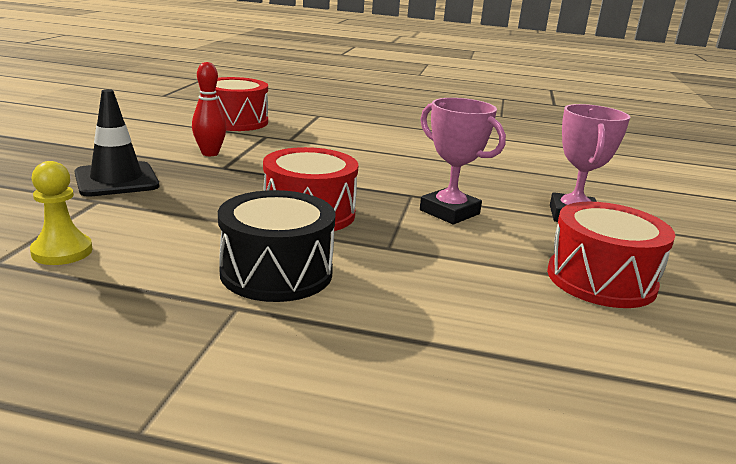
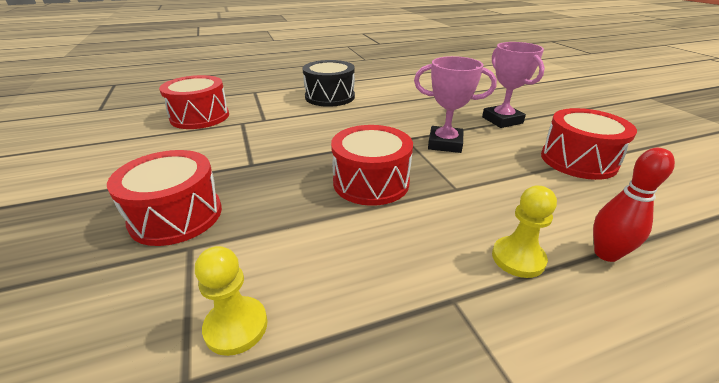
camera: 30 degrees left, 10 degrees up
black traffic cone [75,89,159,197] -> red drum [107,150,222,246]
red bowling pin [192,62,227,156] -> red bowling pin moved to [593,148,675,262]
black drum [218,190,335,302] -> black drum moved to [303,60,355,107]
none -> yellow pawn [492,186,557,278]

